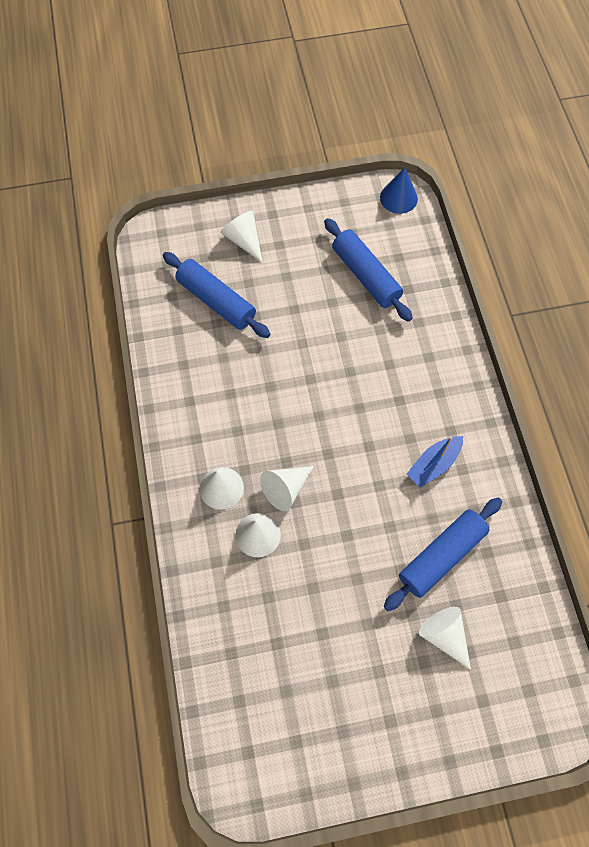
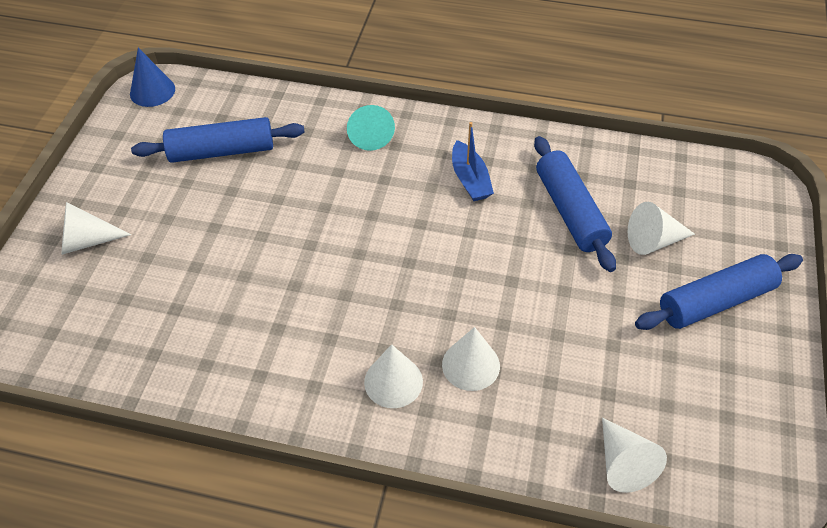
camera: 65 degrees left, 15 degrees down
blue rolling pin [163,252,270,338] -> blue rolling pin moved to [635,254,803,330]
white cone [260,466,314,511] -> white cone moved to [602,417,667,493]
none -> turquoise cone [347,105,395,151]

